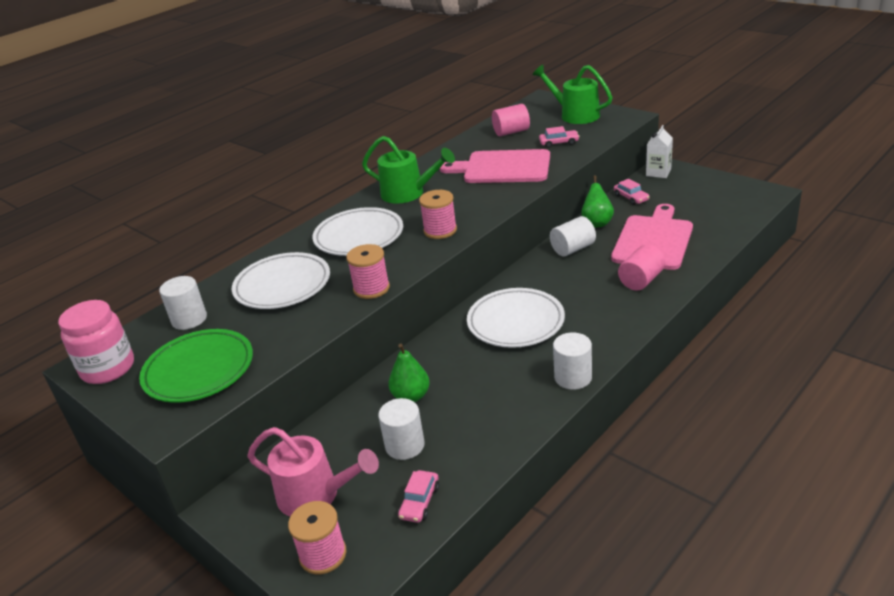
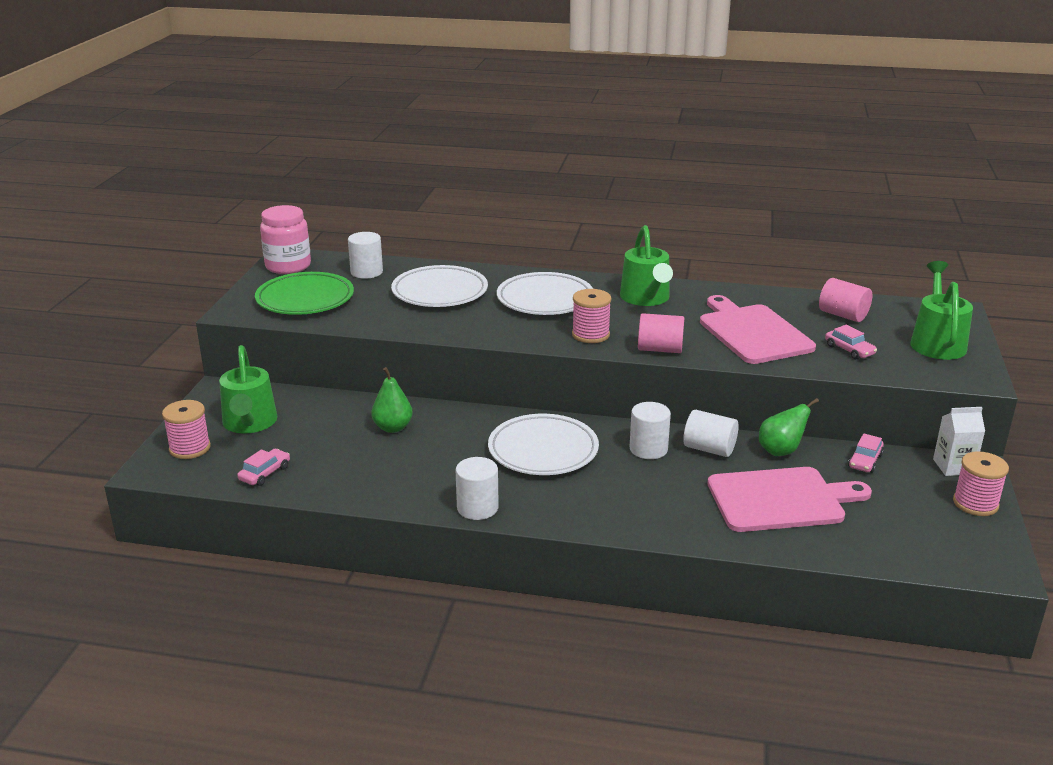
camera: 55 degrees right, 5 degrees down
pink watering can [247,427,379,516] -> green watering can [219,345,278,434]
pink spool [346,244,390,299] -> pink spool moved to [953,451,1009,516]
white cylinder [378,398,425,460] -> white cylinder moved to [630,402,671,459]
pink car [398,470,439,523] -> pink car turned 135 degrees clockwise [237,449,290,486]
pink cylinder [618,245,665,291] -> pink cylinder moved to [638,313,684,353]

